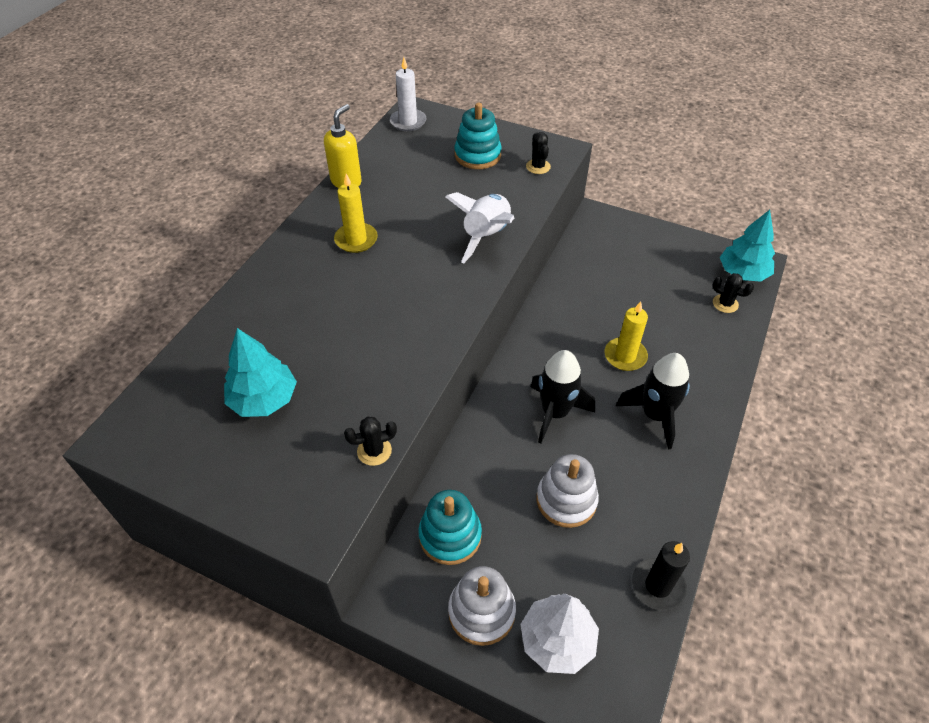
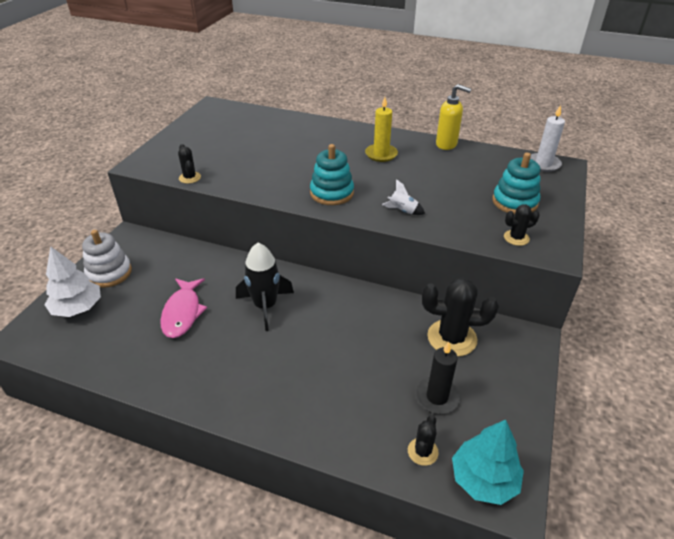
camera: 85 degrees right, 10 degrees down
turquoise tree [224,328,297,417] -> none
turquoise stacking toy [418,490,482,565] -> turquoise stacking toy moved to [310,144,354,205]
white rocket [446,192,514,263] -> white rocket [382,179,425,215], size x0.51
white stacking toy [537,454,599,528] -> pink fish [160,278,207,338]
yellow candle [605,301,648,371] -> none
black rocket [616,353,690,449] -> none
black candle [632,541,690,611] -> black candle moved to [415,342,461,414]
none -> black cactus [422,277,499,357]

